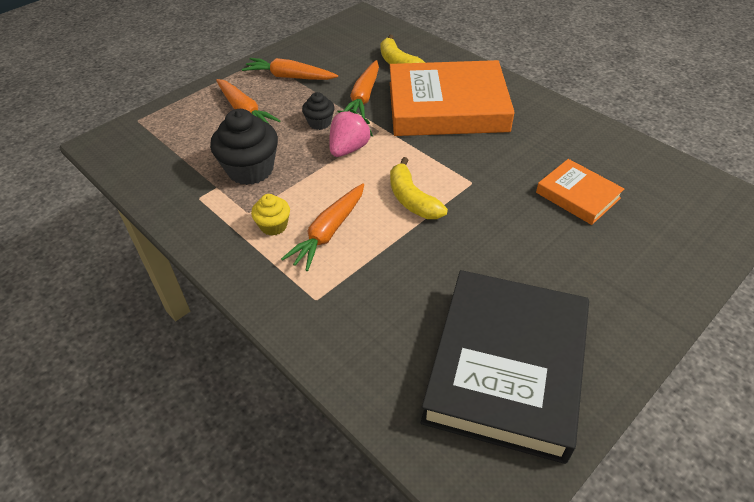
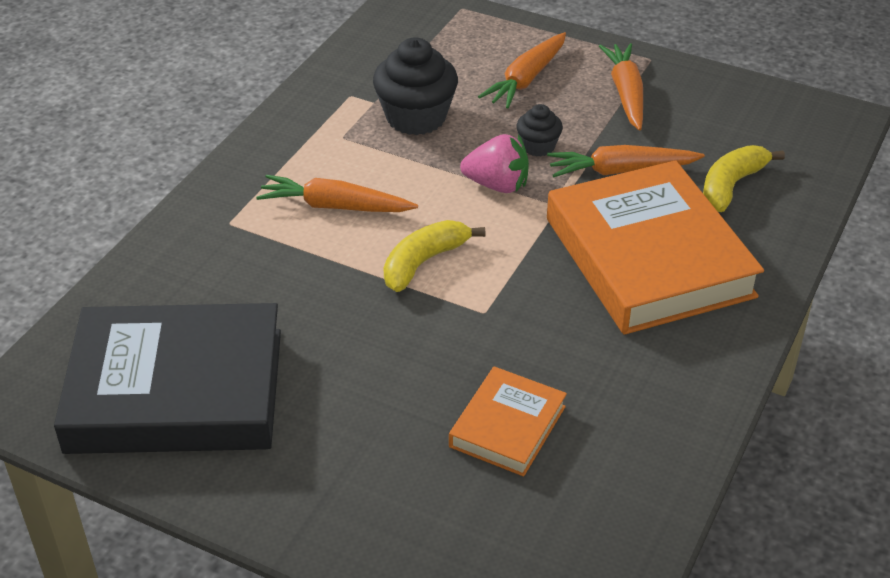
camera: 70 degrees right, 5 degrees down
yellow cupcake [251,194,290,236] -> none

